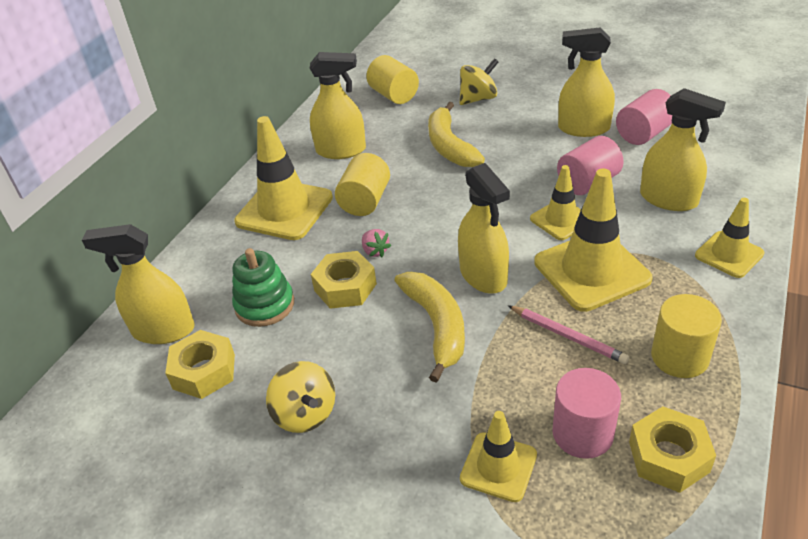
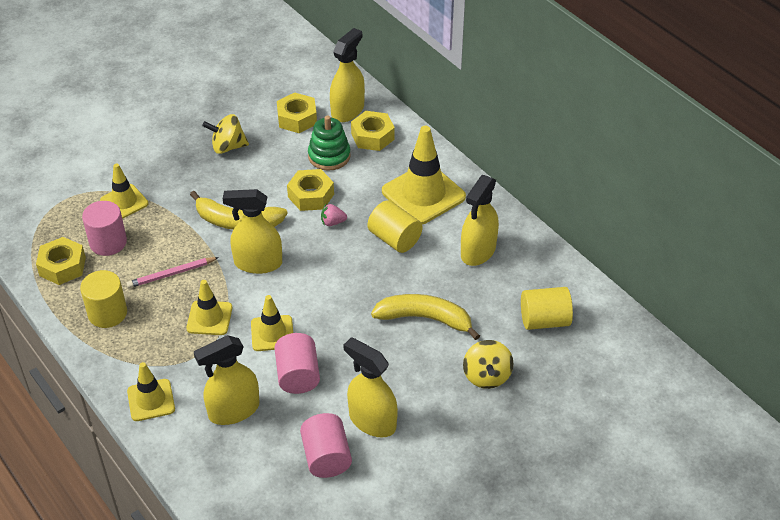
camera: 115 degrees right, 5 degrees up
yellow traffic cone [534,169,652,312] -> yellow traffic cone [186,280,232,335], size x0.58
yellow spray bottle [558,27,615,137] -> yellow spray bottle turned 90 degrees counterclockwise [343,337,398,438]
none -> yellow nut [351,111,395,151]

